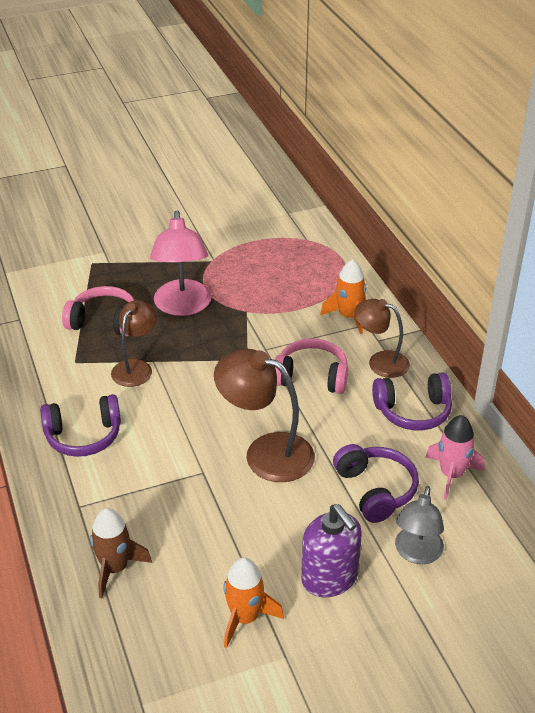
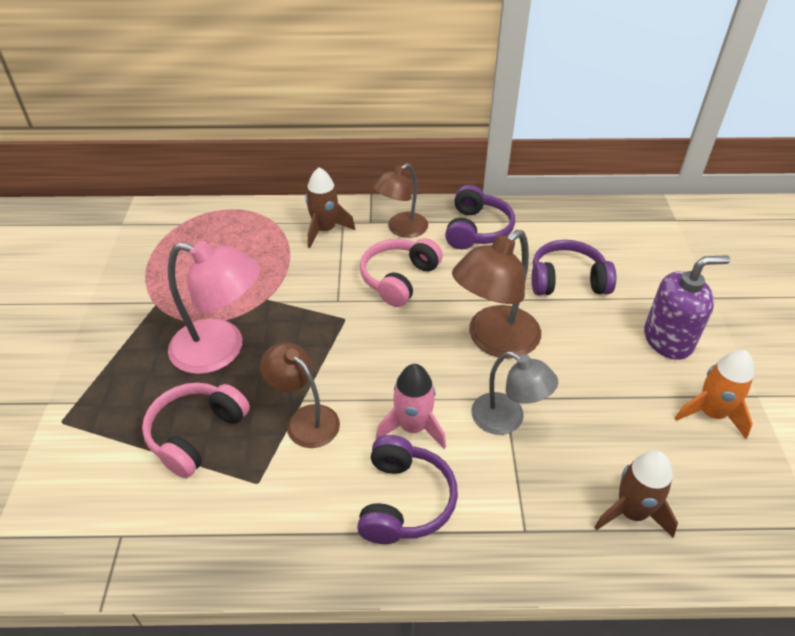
camera: 70 degrees left, 5 degrees up
orange rocket [320,259,366,334] -> brown rocket [305,167,355,248]
grey lamp [395,486,444,564] -> grey lamp moved to [471,351,558,435]
pink rocket [426,415,484,500] -> pink rocket moved to [376,364,446,449]

